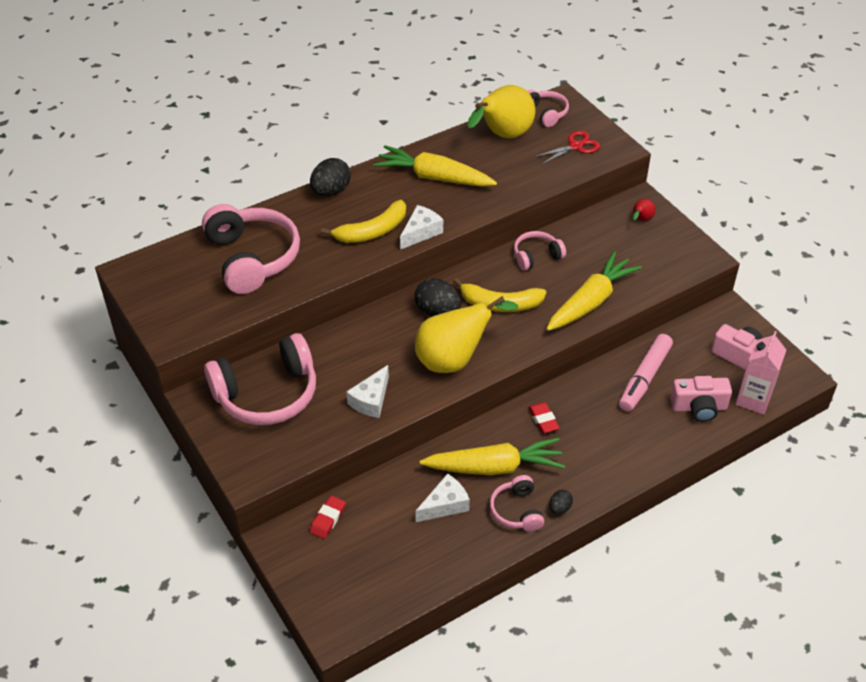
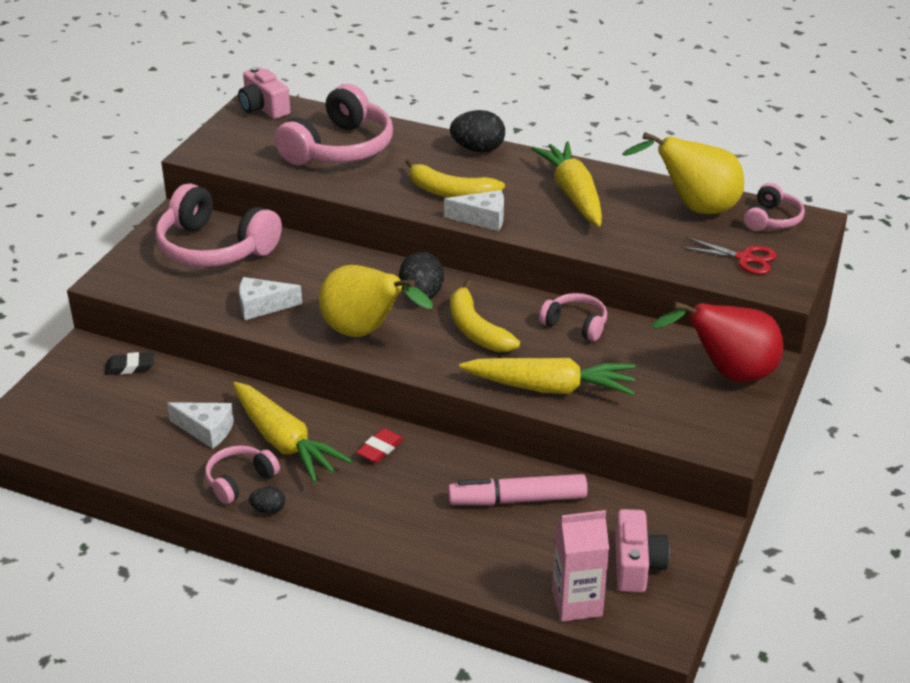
camera: 55 degrees right, 10 degrees down
red eraser [310,496,346,539] -> black eraser [105,352,154,375]
red pear [633,199,655,221] -> red pear [651,302,783,382], size x2.42
pink camera [670,376,732,422] -> pink camera moved to [238,67,290,119]

